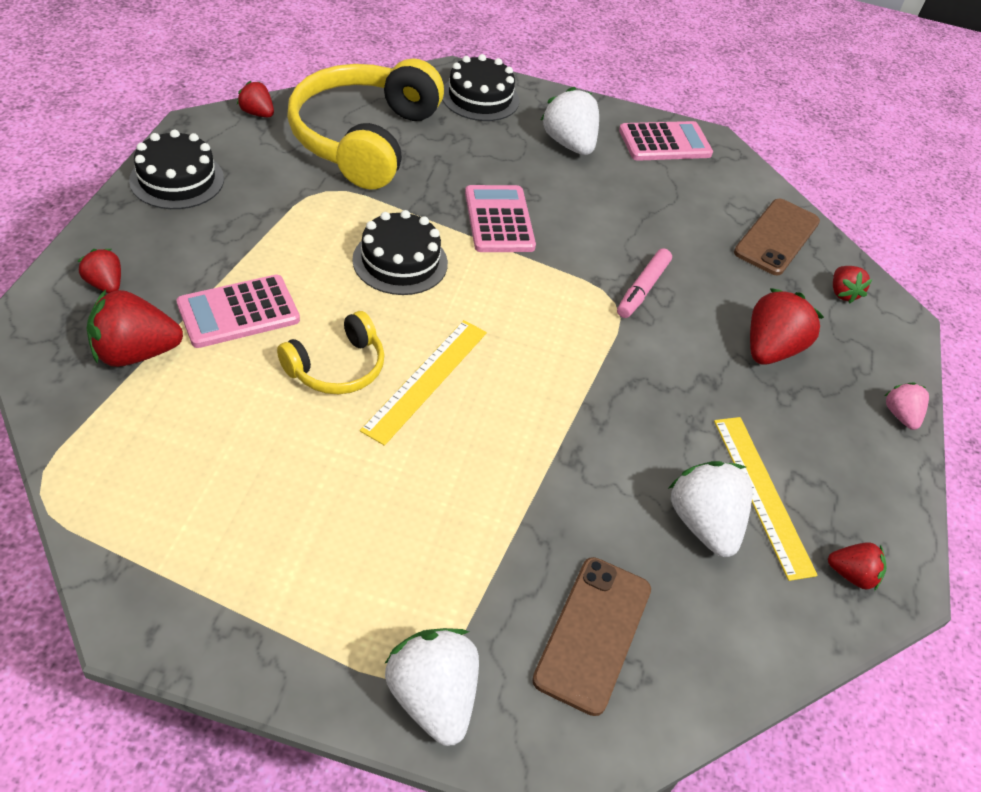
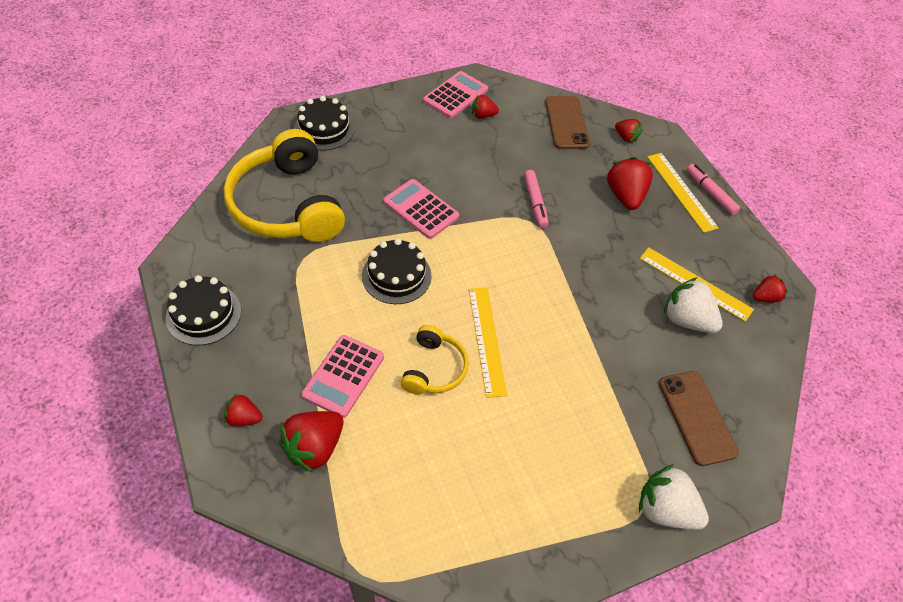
camera: 35 degrees left, 5 degrees up
red strawberry [237,81,274,118] -> red strawberry moved to [472,95,499,119]
white strawberry [541,87,599,155] -> none
pink strawberry [885,382,929,430] -> pink marker [687,164,741,215]
none -> yellow ruler [647,153,719,233]

